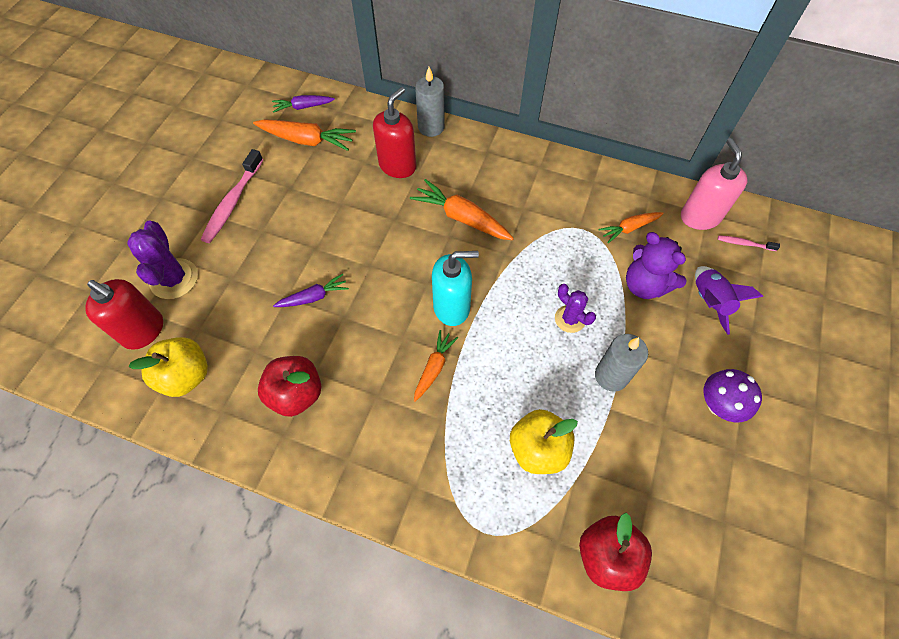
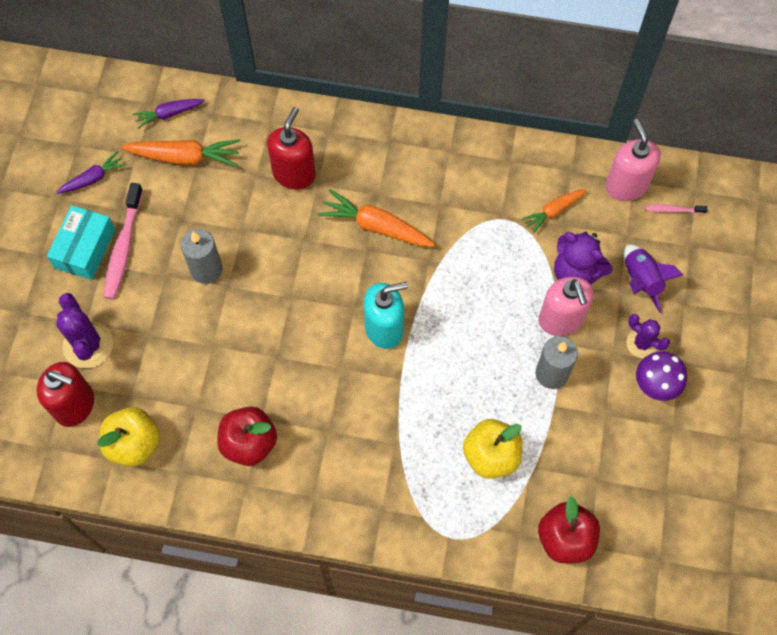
camera: 10 degrees left, 5 degrees up
purple carrot [273,274,349,307] -> purple carrot moved to [56,151,127,194]
orange carrot [414,330,458,402] -> none
grey candle [415,67,445,137] -> grey candle moved to [181,229,222,284]
purple cactus [555,284,596,333] -> purple cactus moved to [626,314,670,358]
none -> turquoise box [47,205,115,280]
none -> pink soap dispenser [539,277,594,336]

